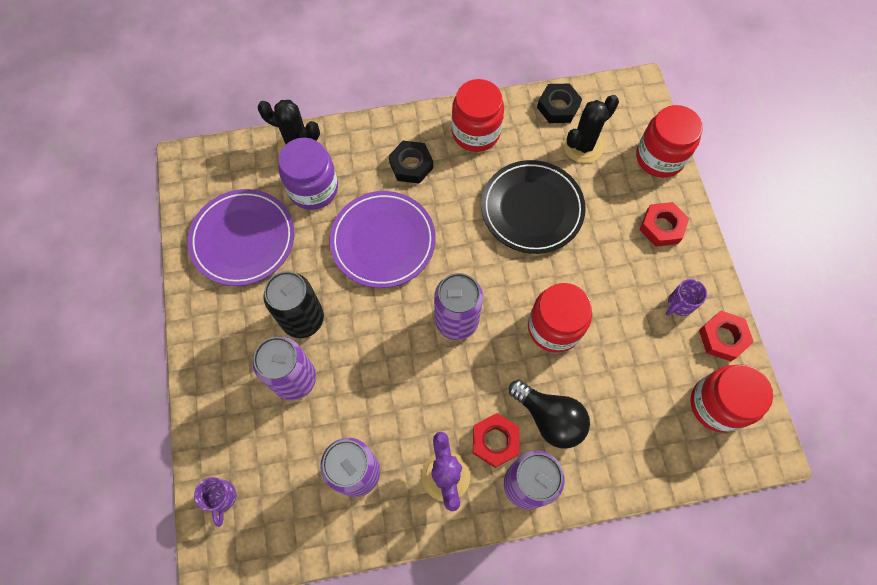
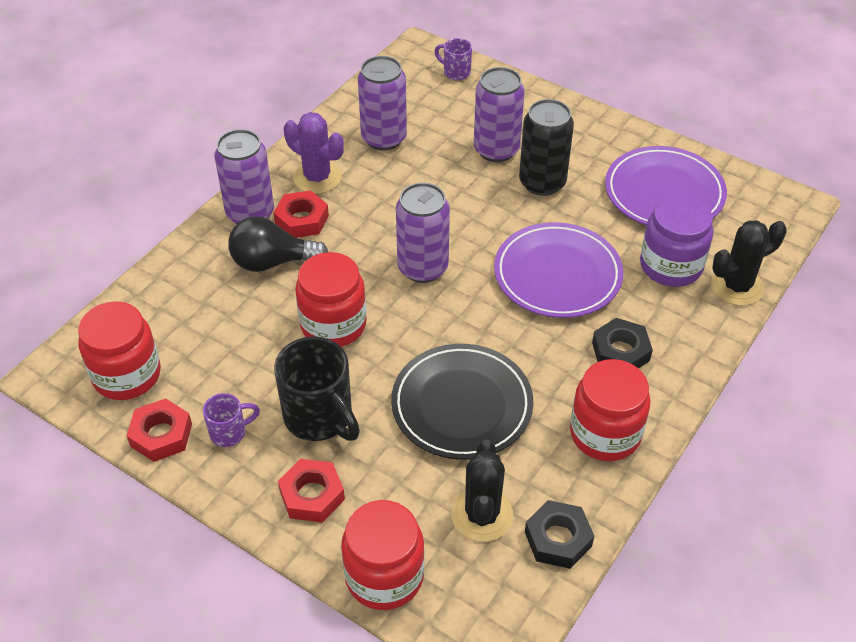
camera: 135 degrees right, 20 degrees down
purple mug [666,279,707,316] -> purple mug turned 60 degrees clockwise [203,393,260,447]
none -> black mug [274,336,360,441]

